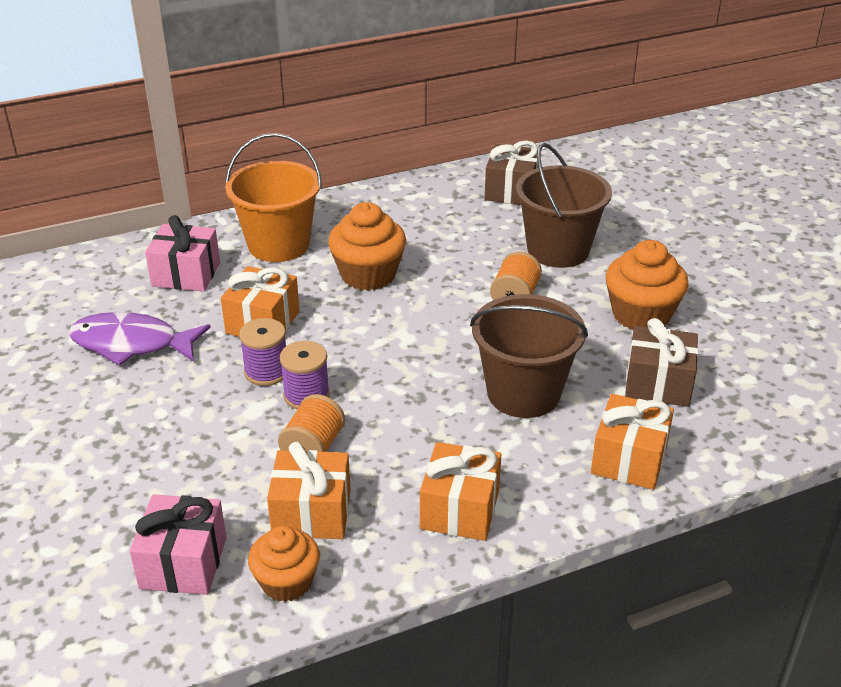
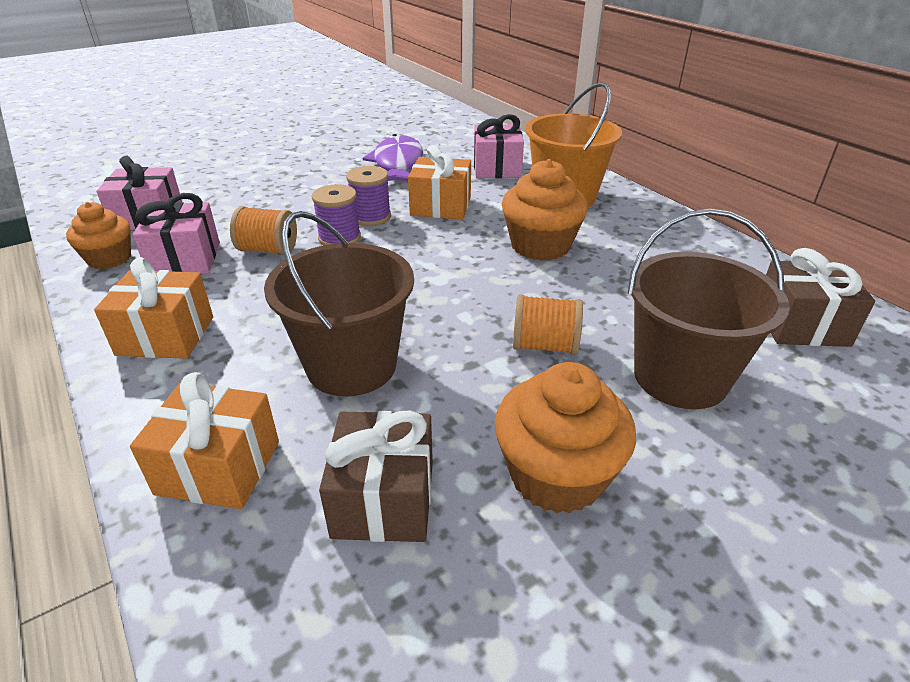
camera: 80 degrees right, 0 degrees up
orange gift [267,442,351,539] -> pink gift [133,193,220,274]

